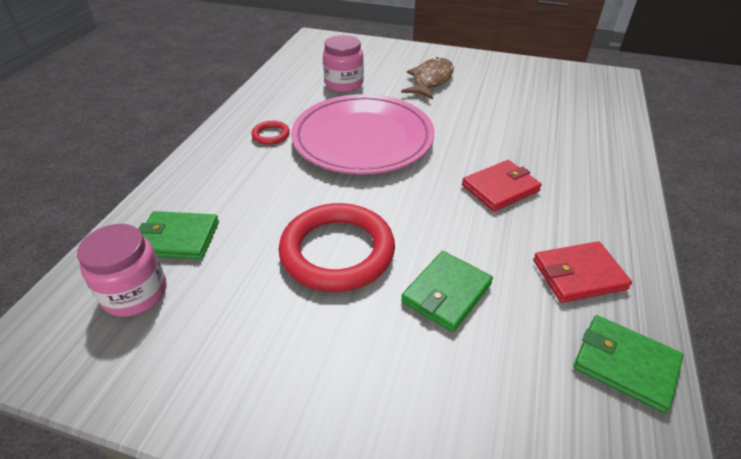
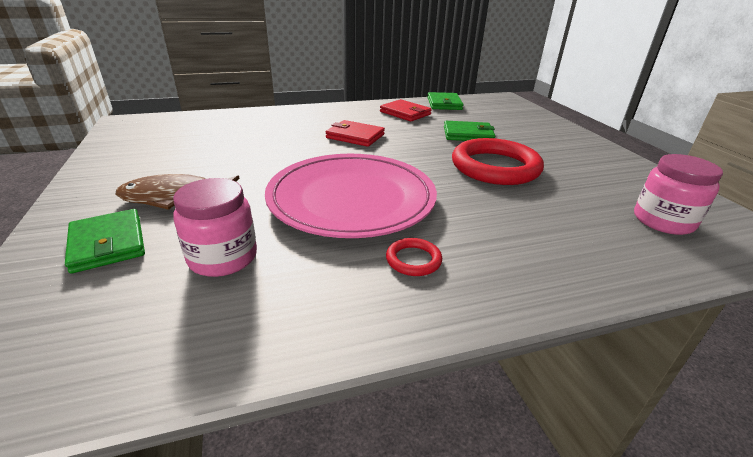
camera: 125 degrees left, 10 degrees down
green wallet [138,211,219,259] -> green wallet moved to [65,209,145,274]

